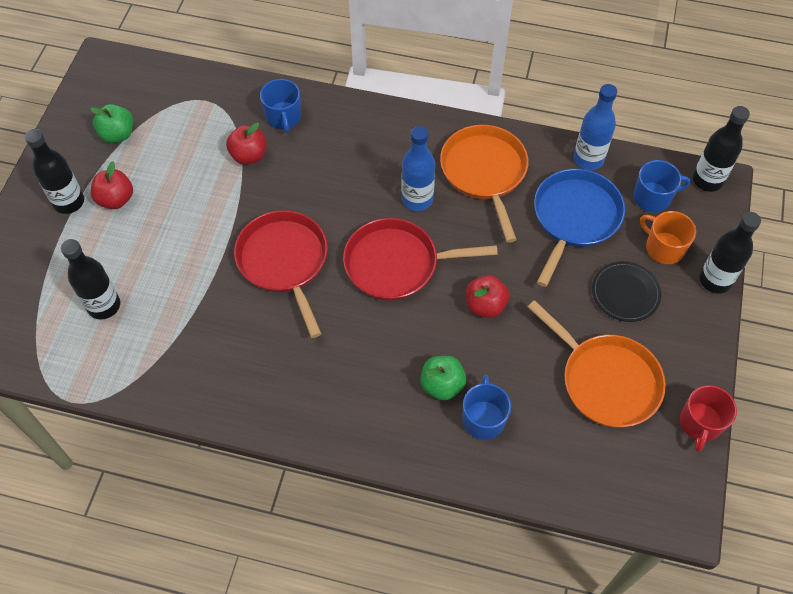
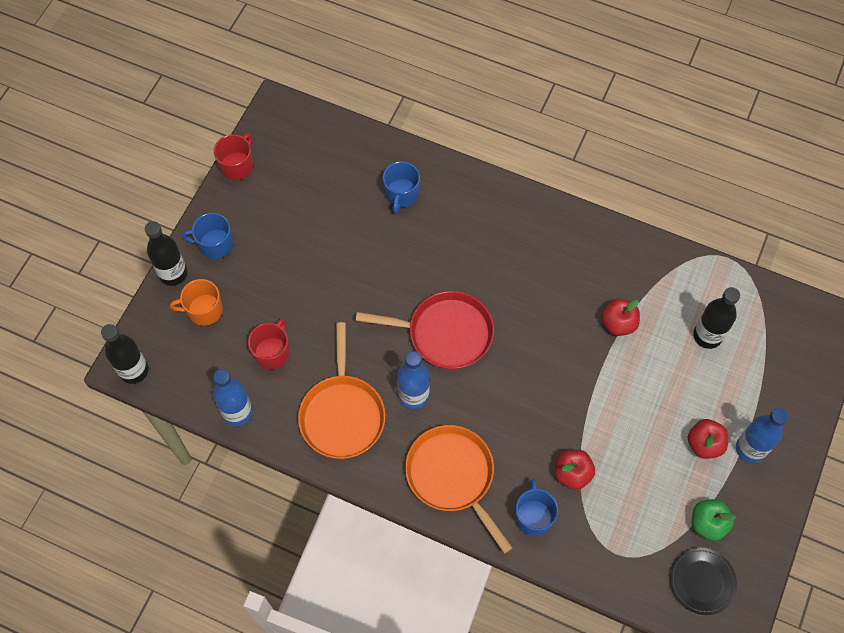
camera: 170 degrees left, 5 degrees up
black bottle [25,129,84,214] -> blue bottle [736,408,788,463]
red pan [234,210,328,338] -> none
green apple [420,356,466,401] -> none
red apple [466,275,509,318] -> red apple moved to [601,298,640,336]
orange pan [528,300,666,428] -> orange pan moved to [405,425,513,554]
blue pan [534,169,625,287] -> red mug [248,318,290,370]
black plate [592,261,661,322] -> black plate moved to [670,547,737,615]
blue mug [633,160,690,212] -> blue mug moved to [182,213,233,259]
orange mug [640,211,697,264] -> orange mug turned 120 degrees clockwise [170,279,223,326]

